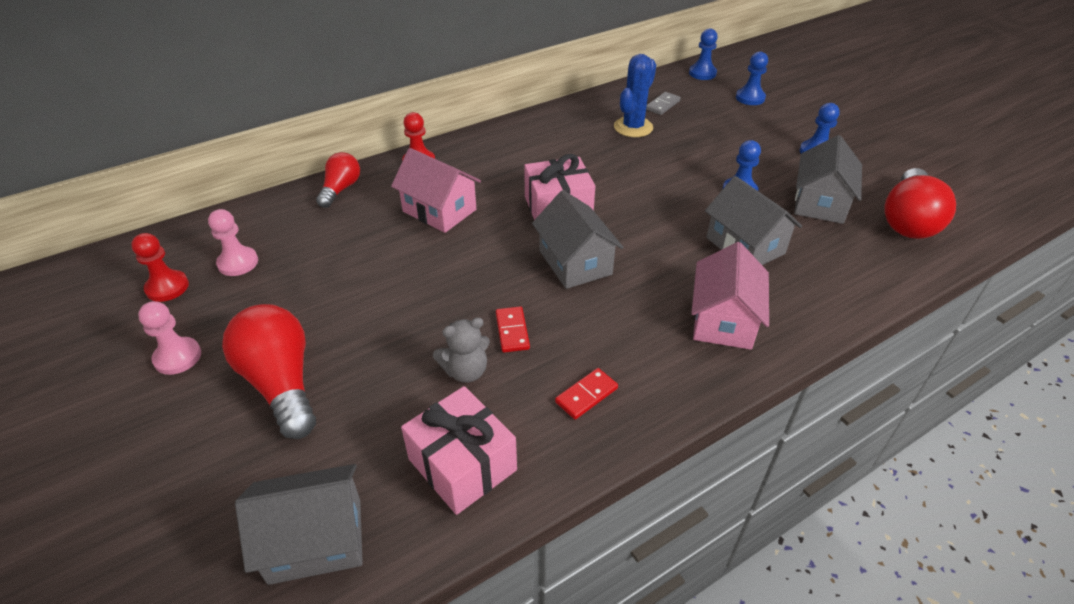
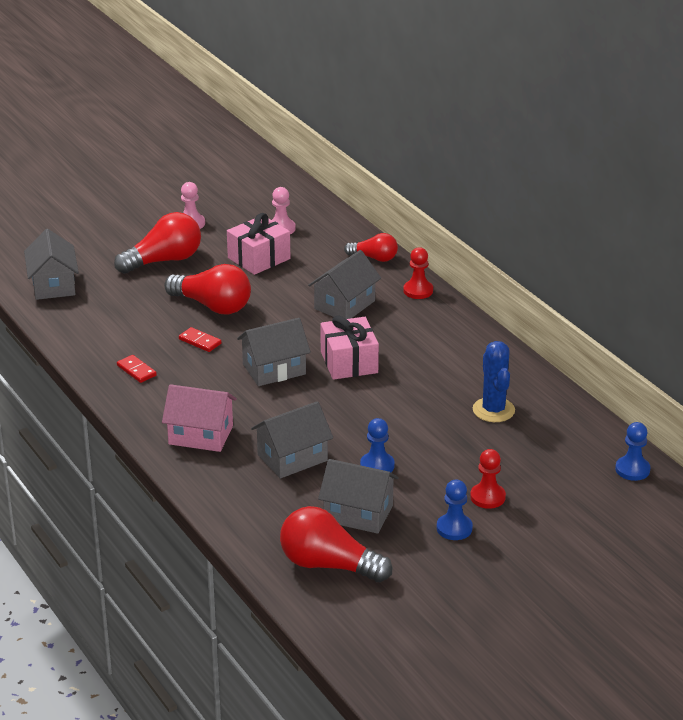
camera: 90 degrees right, 10 degrees down
red pawn [131,233,189,302] -> red pawn moved to [470,449,506,509]
pink house [391,148,481,233] -> grey house [308,250,381,319]
pink gift [401,386,517,515] -> pink gift moved to [227,213,290,275]
grey teddy bear [433,318,490,383] -> none
red domino [496,306,530,353] -> red domino turned 45 degrees clockwise [179,327,222,352]
blue cactus [614,54,656,137] -> blue cactus turned 45 degrees clockwise [473,341,515,422]
grey domino [646,92,681,115] -> none
blue pawn [736,52,768,105] -> none
none -> red light bulb [164,264,251,314]

